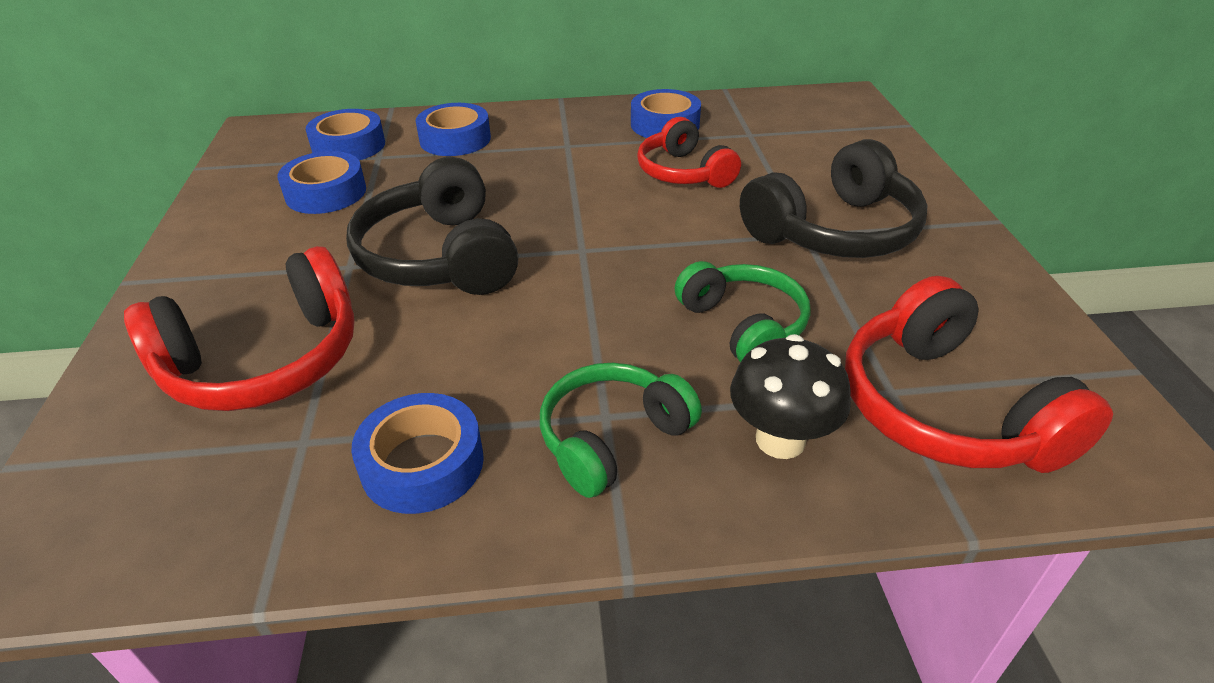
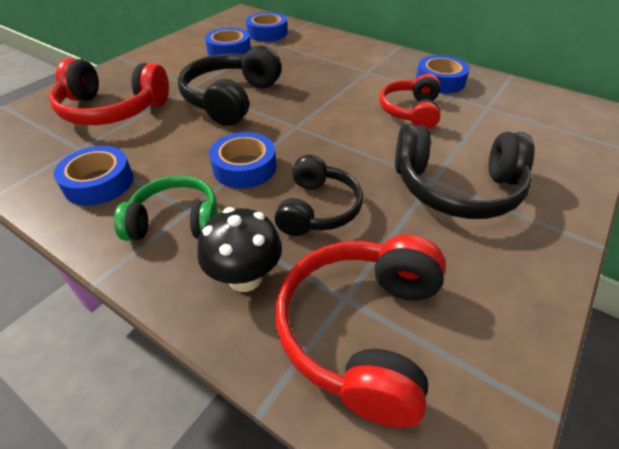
camera: 40 degrees right, 5 degrees up
blue tape [416,103,491,156] -> blue tape moved to [209,132,276,188]
green headphones [675,261,811,363] -> black headphones [274,155,363,236]

